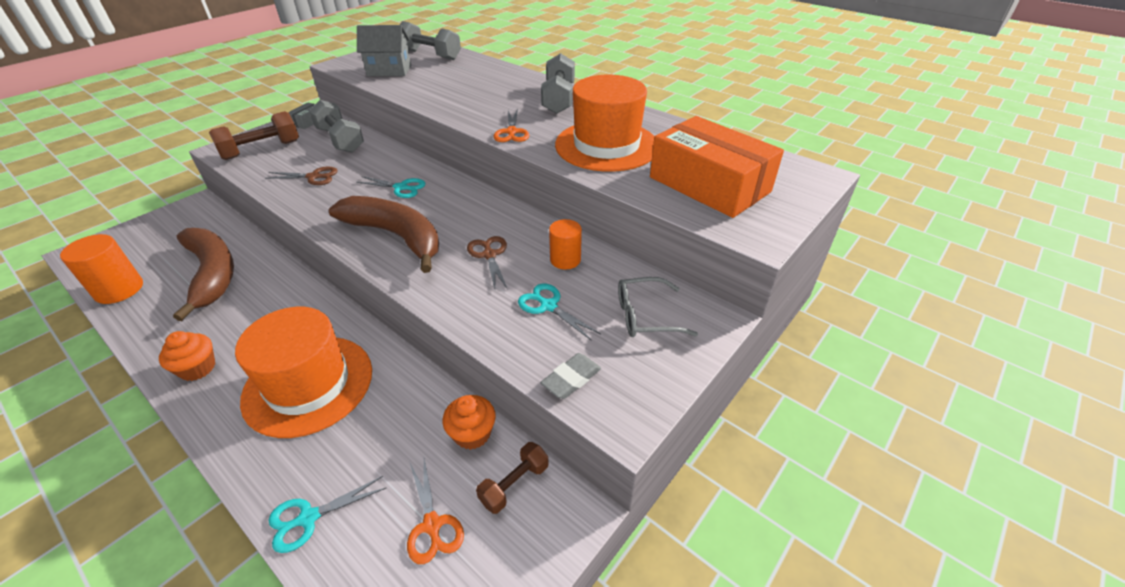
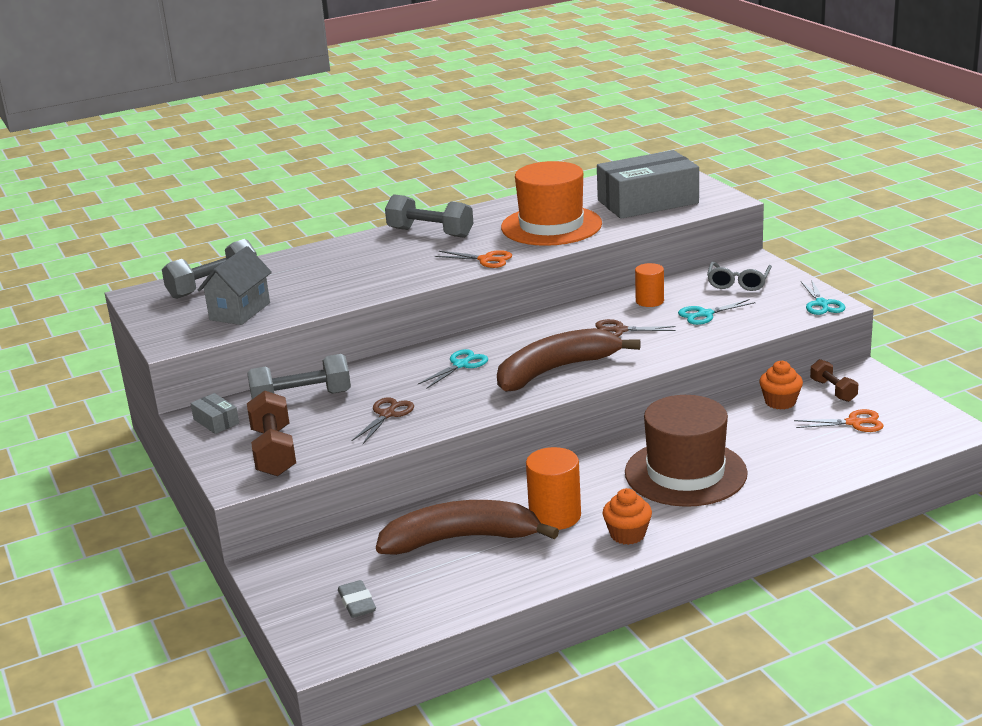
camera: 65 degrees left, 15 degrees down
orange cylinder [60,234,143,304] -> orange cylinder moved to [526,447,581,530]
orange hat [235,307,372,438] -> brown hat [625,395,748,507]
turquoise scissors [268,476,386,553] -> turquoise scissors moved to [801,279,845,315]
grey eraser [540,353,601,399] -> grey eraser moved to [338,580,376,618]
orange box [650,116,784,218] -> grey box [597,150,699,219]

